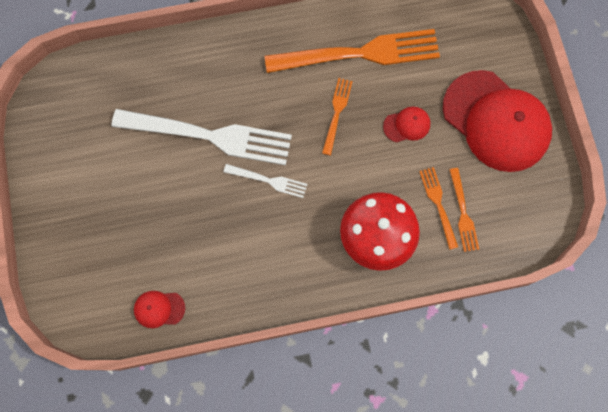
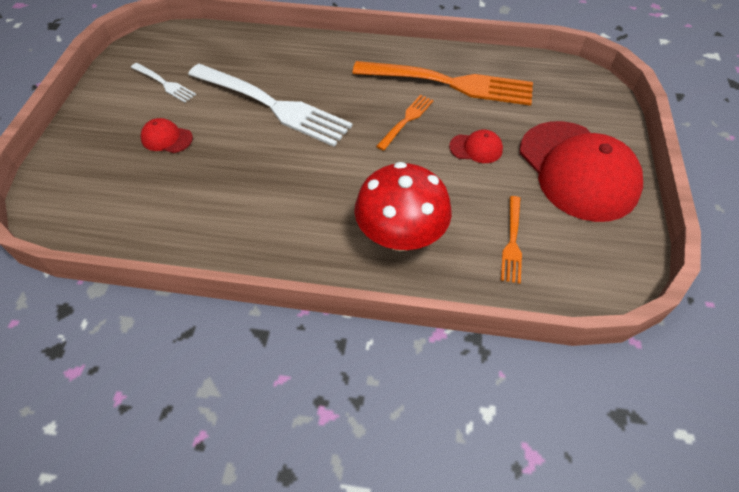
camera: 20 degrees right, 20 degrees down
red cap [134,291,185,328] -> red cap moved to [140,118,193,153]
white fork [223,164,307,198] -> white fork moved to [131,63,196,103]
orange fork [419,167,458,250] -> none

